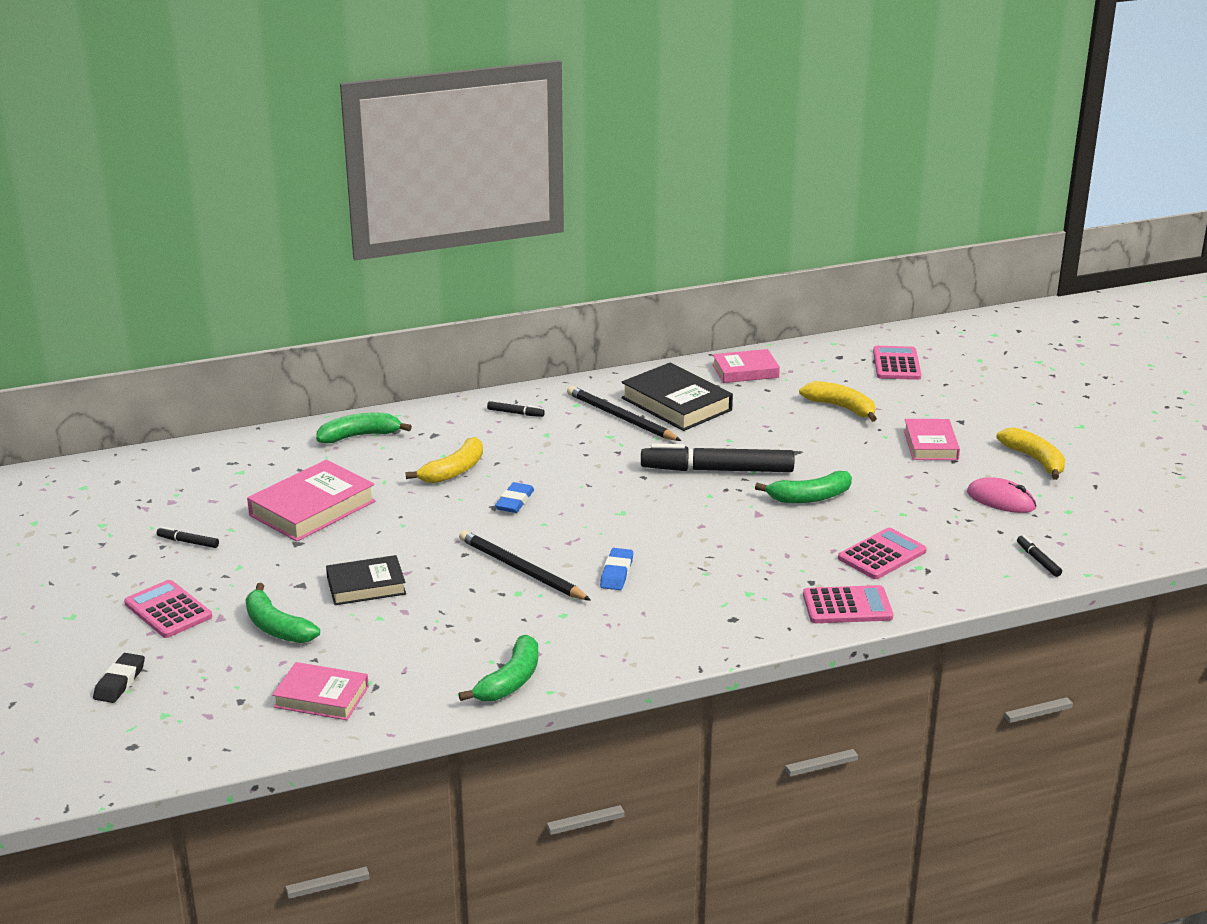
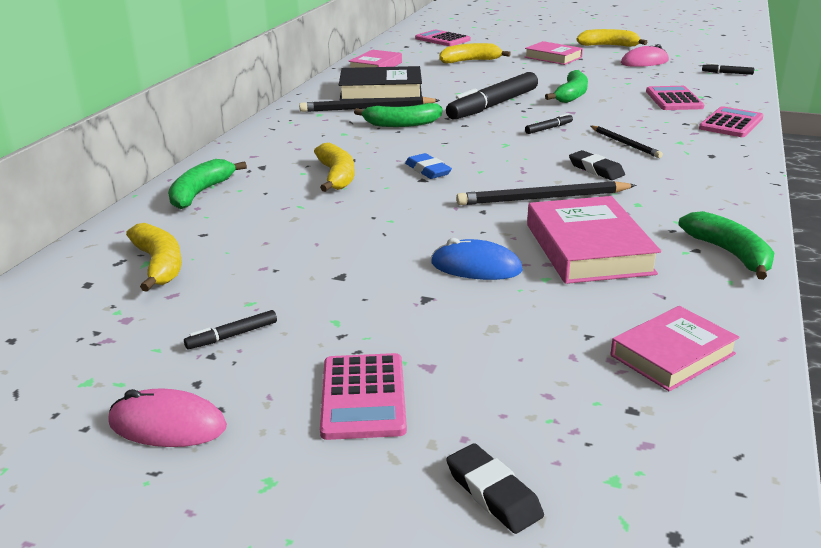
camera: 50 degrees left, 0 degrees up
pink calculator [124,580,212,638] -> pink calculator turned 90 degrees counterclockwise [320,353,407,440]
green banana [246,583,320,643] -> green banana moved to [354,103,443,127]
pink book [247,460,376,542] -> pink book moved to [527,196,661,284]
black book [326,555,406,605] -> blue mouse [431,238,523,280]
black marker [487,401,545,417] -> black marker moved to [525,113,573,134]
blue eraser [600,548,633,590] -> black eraser [569,150,625,180]
none -> pink mouse [108,389,227,447]
none -> yellow banana [126,223,182,291]
none -> black pencil [590,126,663,158]

